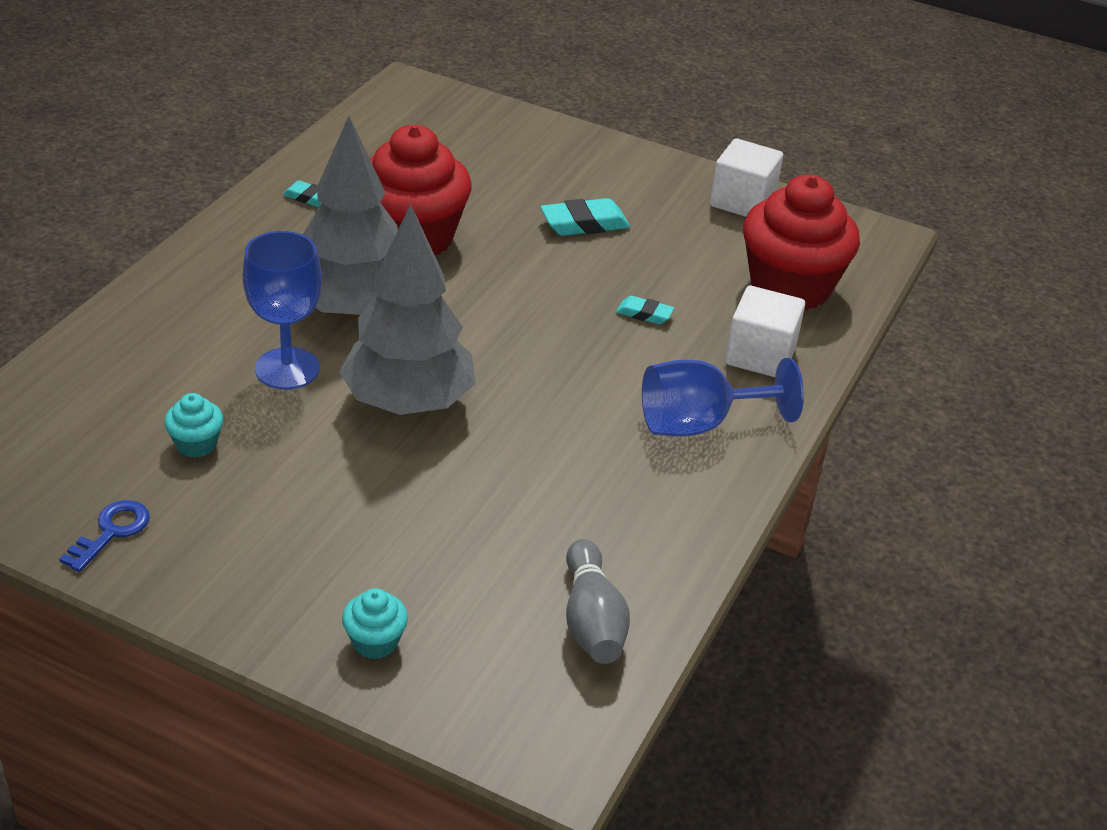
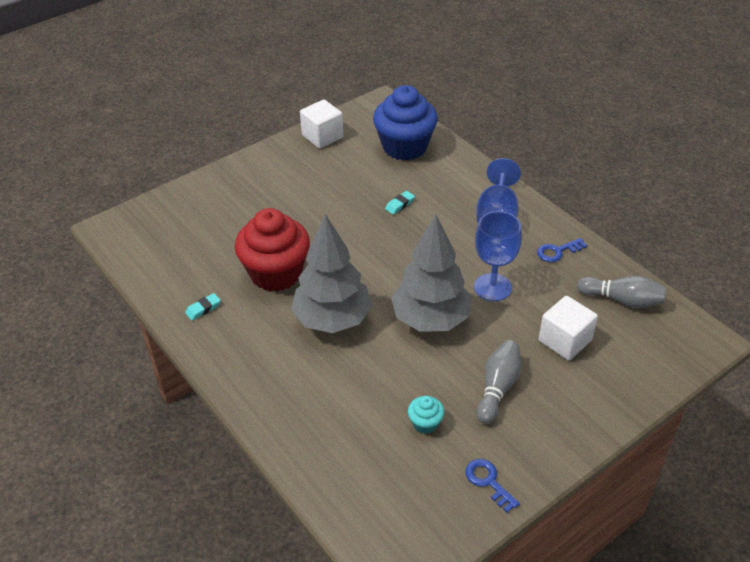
camera: 60 degrees left, 5 degrees up
blue goblet [243,231,322,389] -> blue goblet moved to [474,211,522,301]
turquoise cupcake [342,588,408,659] -> none
turquoise eraser [540,198,630,236] -> none
white cube [725,286,805,377] -> white cube moved to [539,296,598,360]
red cupcake [743,175,860,310] -> blue cupcake [373,85,438,161]
none -> grey bowling pin [476,340,521,424]
none -> blue key [537,238,587,262]

